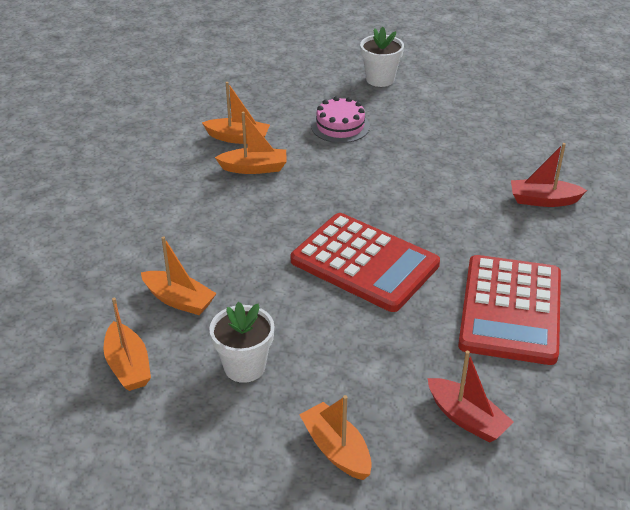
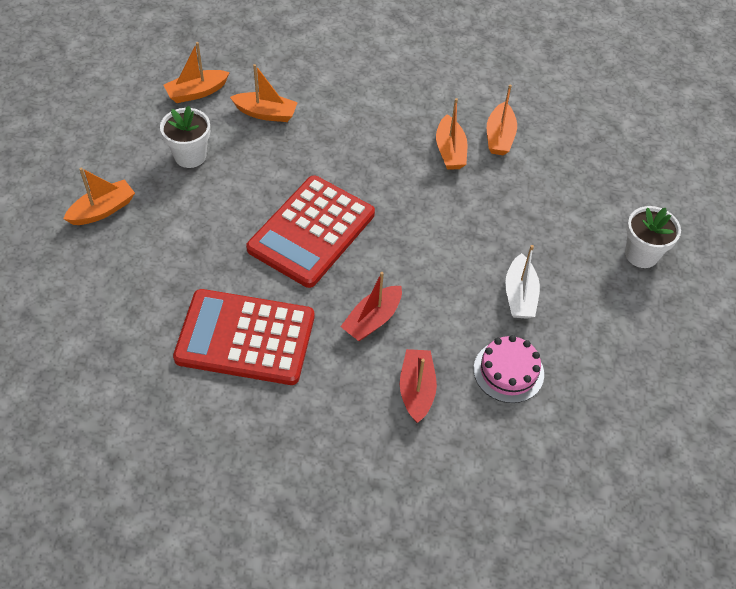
camera: 85 degrees right, 15 degrees up
orange boat [141,236,217,315] -> orange boat turned 105 degrees counterclockwise [230,64,298,122]
pink cake [311,96,370,143] -> pink cake moved to [474,335,544,403]
red boat [428,351,514,443] -> red boat moved to [340,272,402,341]
none -> white boat [505,245,540,319]

